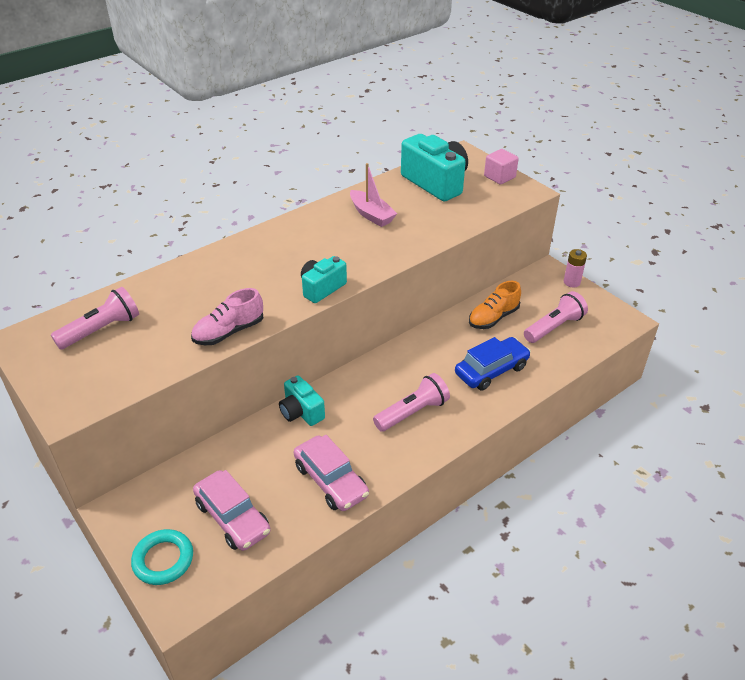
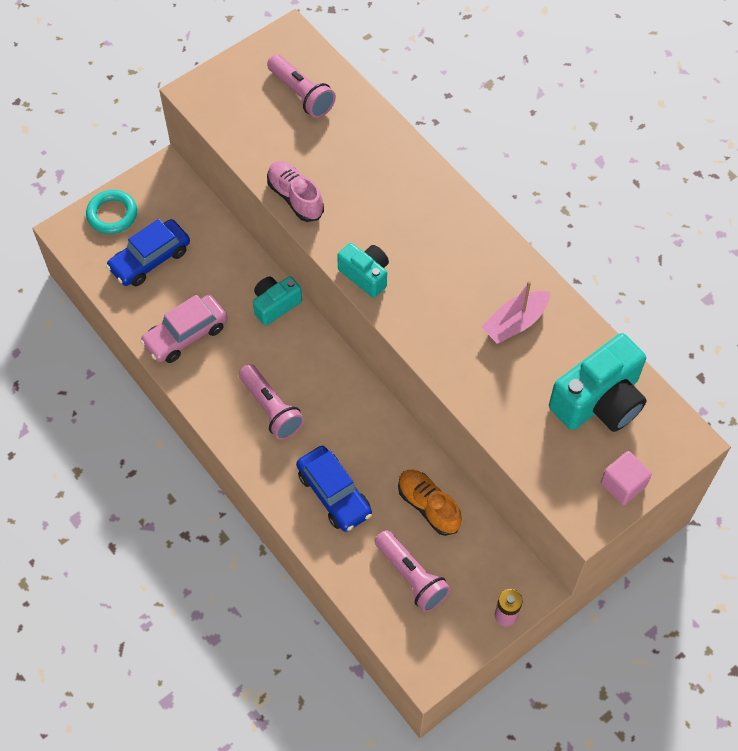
camera: 90 degrees right, 20 degrees up
pink car [193,470,271,551] -> blue car [106,219,190,286]

